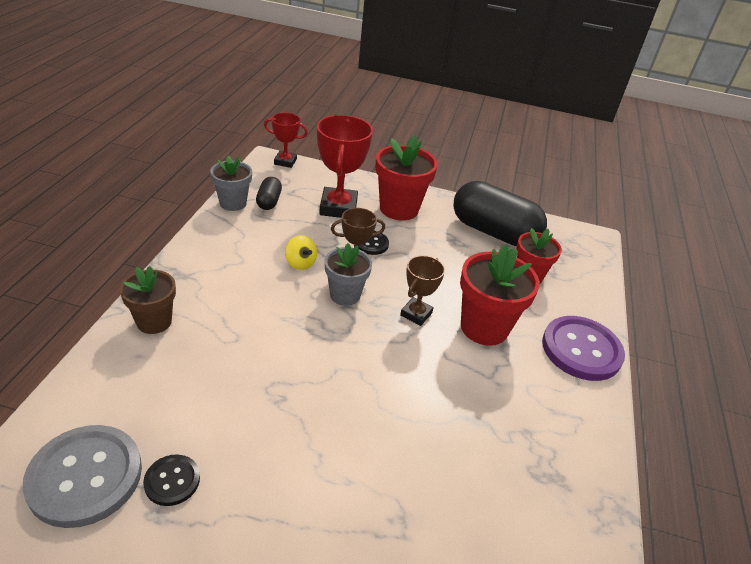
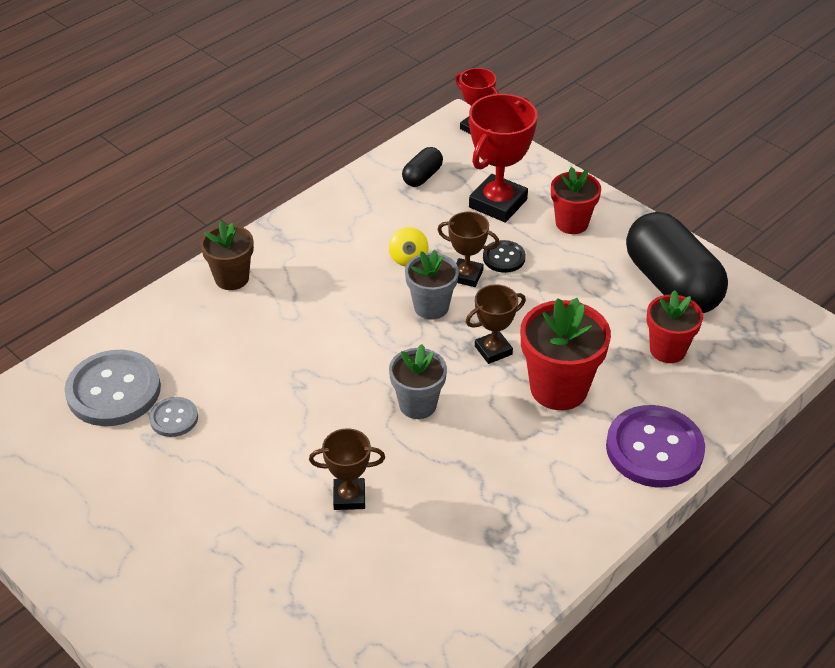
camera: 35 degrees right, 5 degrees up
black button [143,454,200,506] -> grey button [149,397,198,437]
grey flower pot [210,156,252,211] -> grey flower pot moved to [389,344,447,419]
red flower pot [375,135,438,220] -> red flower pot [551,167,601,234], size x0.65
none -> brown trophy [309,428,385,510]

